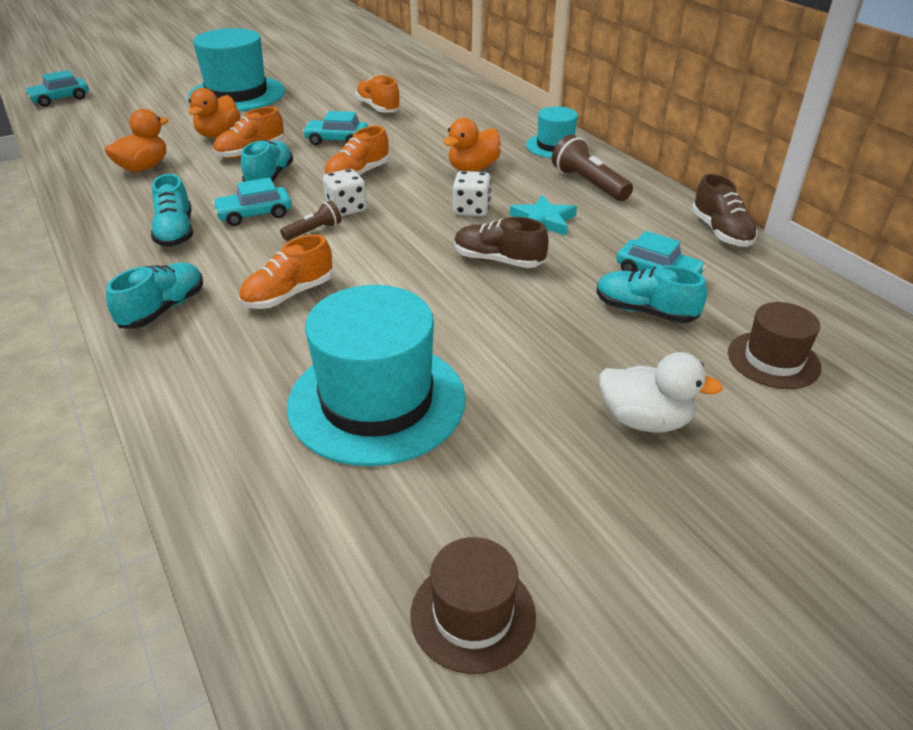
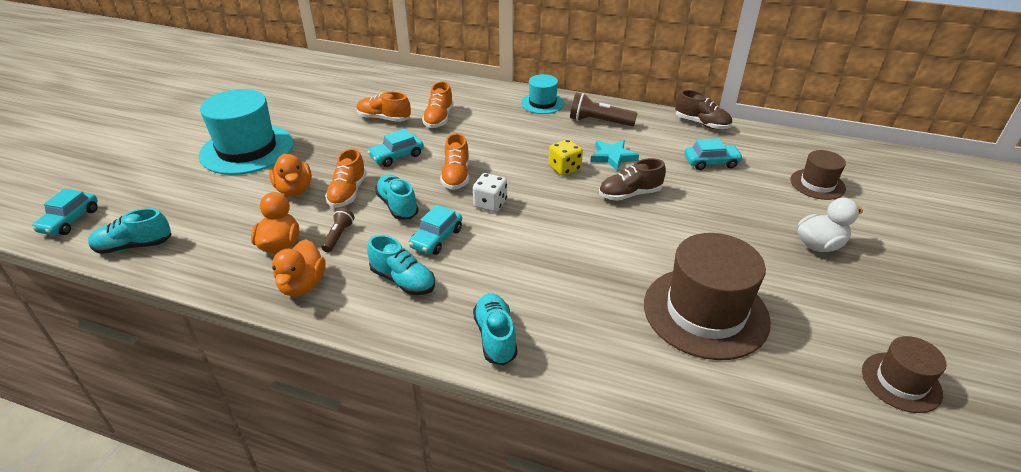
camera: 40 degrees left, 0 degrees up
orange shoe [239,234,333,309] -> orange shoe moved to [422,81,454,128]
brown flashlight [280,201,341,241] -> brown flashlight moved to [321,208,355,253]
turquoise hat [287,285,466,466] -> brown hat [644,233,771,360]
orange duck [443,118,501,172] -> orange duck moved to [272,239,325,297]
white dice [453,171,491,216] -> yellow dice [549,139,583,176]
turquoise shoe [597,265,707,323] -> turquoise shoe moved to [88,208,172,254]

